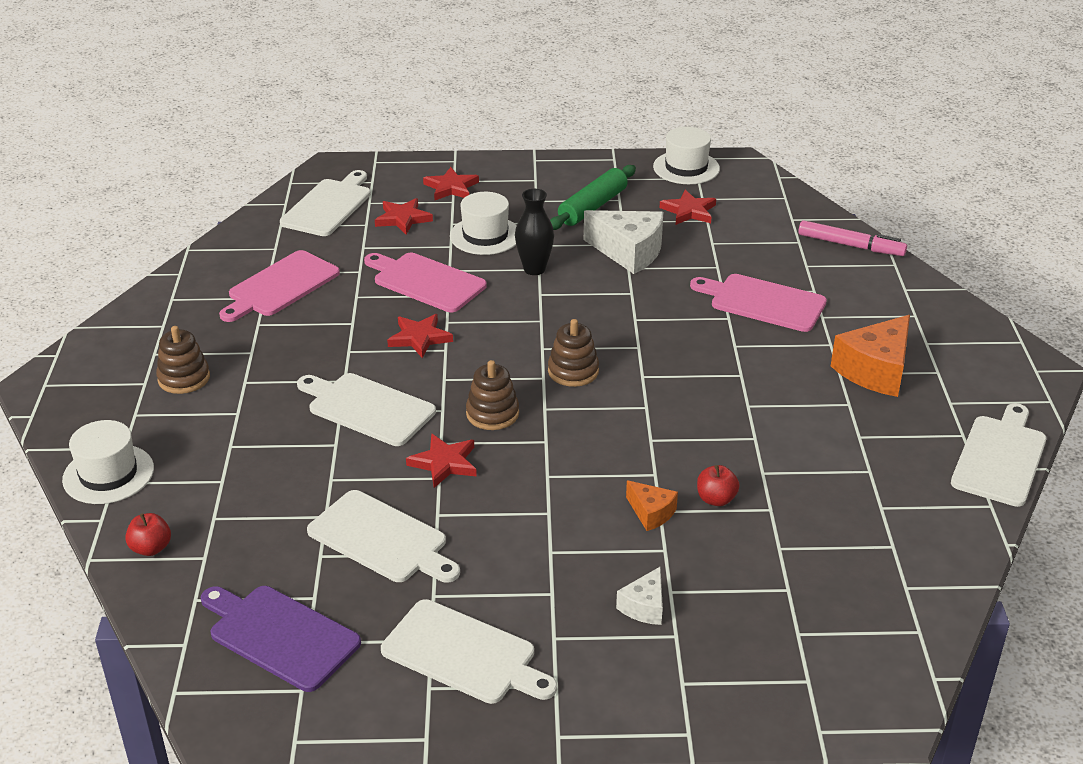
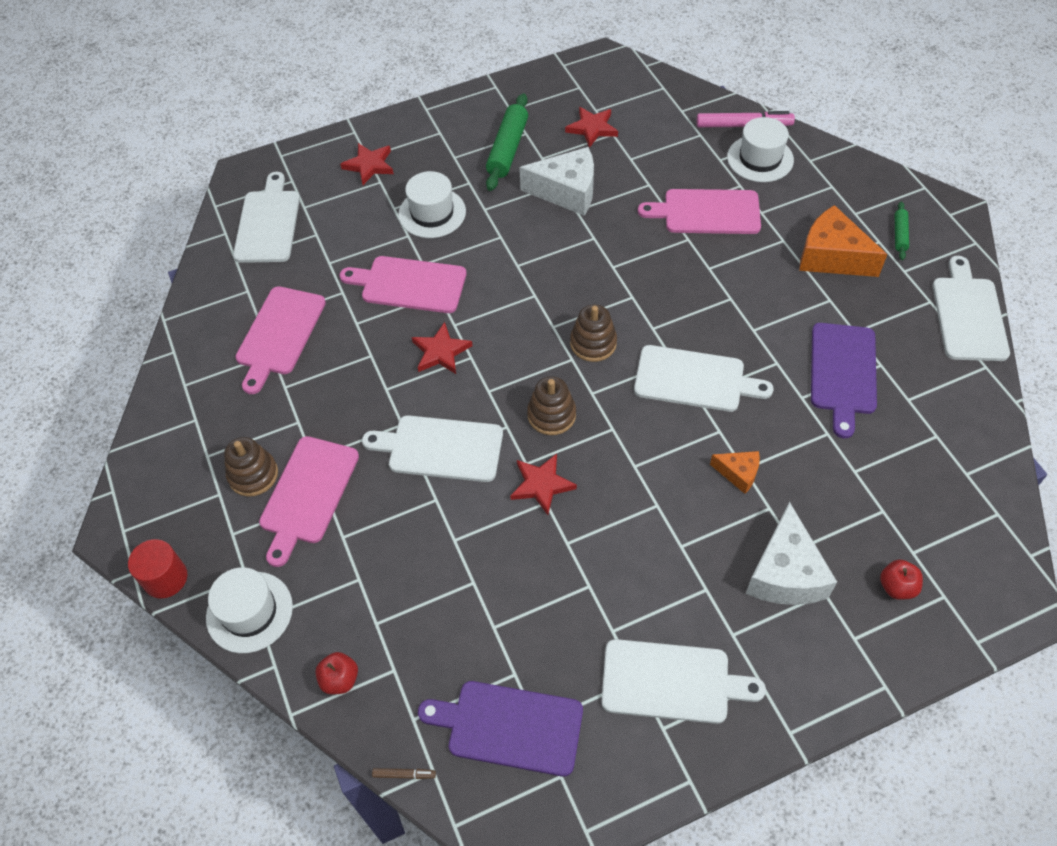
camera: 20 degrees left, 20 degrees up
white cutting board [307,490,460,583] -> white cutting board moved to [634,345,774,412]
red star [375,198,433,235] -> none
black vase [515,189,554,275] -> none
white cheese [616,567,663,625] -> white cheese [746,502,837,605], size x1.89
white hat [653,127,720,184] -> white hat moved to [727,117,794,182]
red apple [697,465,740,506] -> red apple moved to [880,560,923,600]
orange cheese [831,315,910,397] -> orange cheese turned 105 degrees clockwise [799,205,888,277]
none -> red cylinder [128,539,187,598]
none -> pink cutting board [259,436,359,567]
none -> brown marker [372,768,436,779]
none -> purple cutting board [811,323,877,438]
none -> green rolling pin [895,202,909,260]

